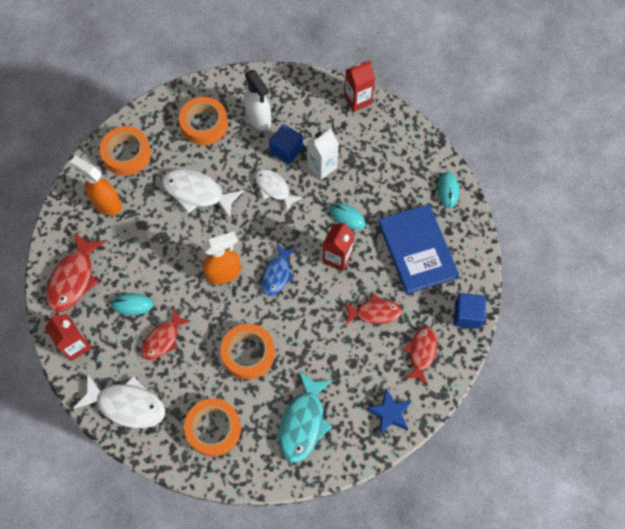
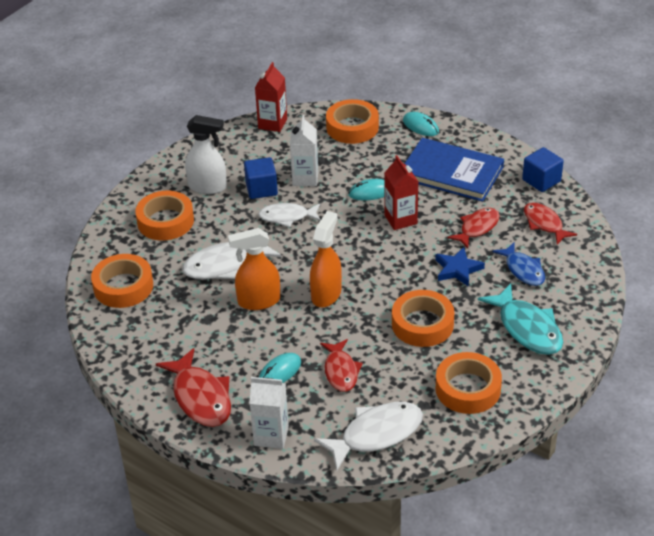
camera: 45 degrees left, 25 degrees down
red carton [45,314,92,361] -> white carton [249,377,289,449]
orange spray bottle [70,156,122,215] -> orange spray bottle moved to [228,228,280,310]
blue fish [261,243,297,296] -> blue fish moved to [493,242,545,286]
blue star [366,389,411,435] -> blue star moved to [435,247,485,287]
none -> orange tape [326,99,379,144]

